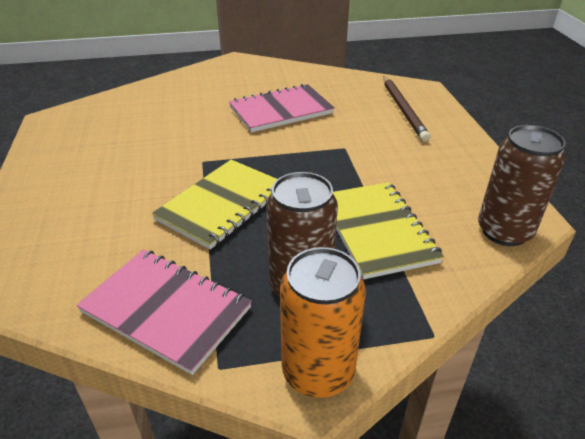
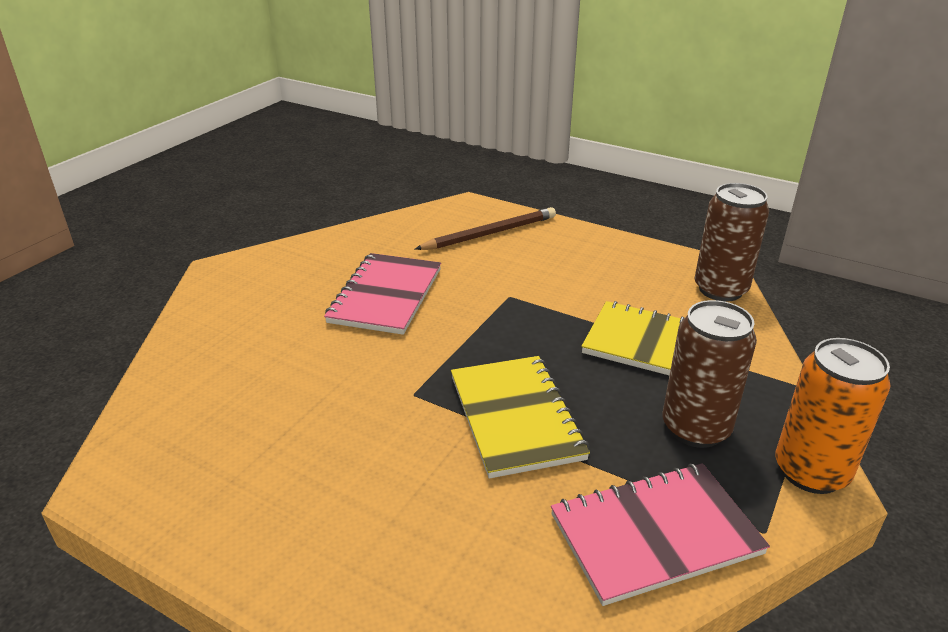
camera: 50 degrees left, 5 degrees down
brown pencil [383,76,430,142] -> brown pencil turned 60 degrees counterclockwise [415,207,556,250]

